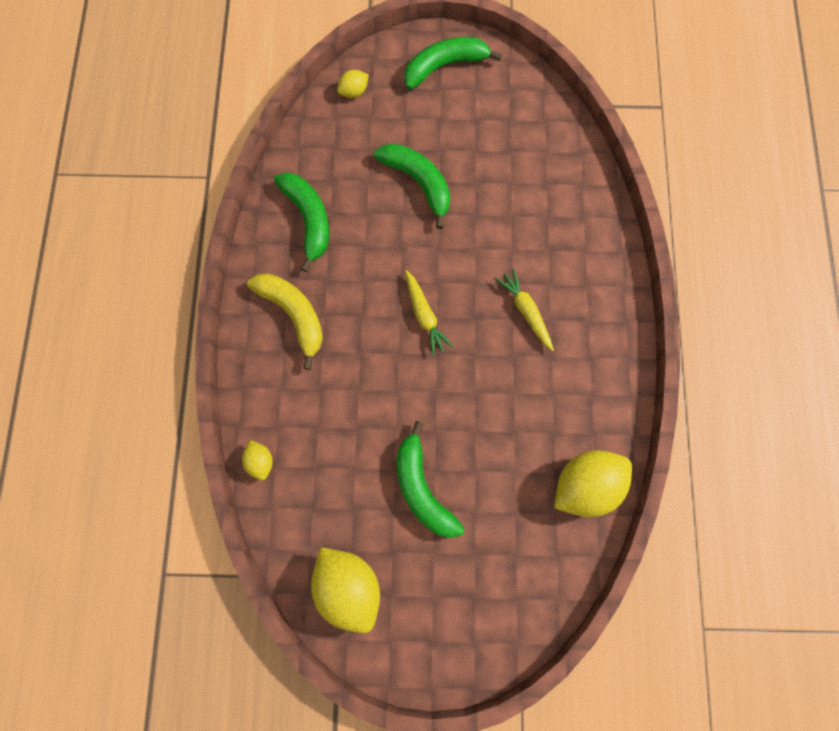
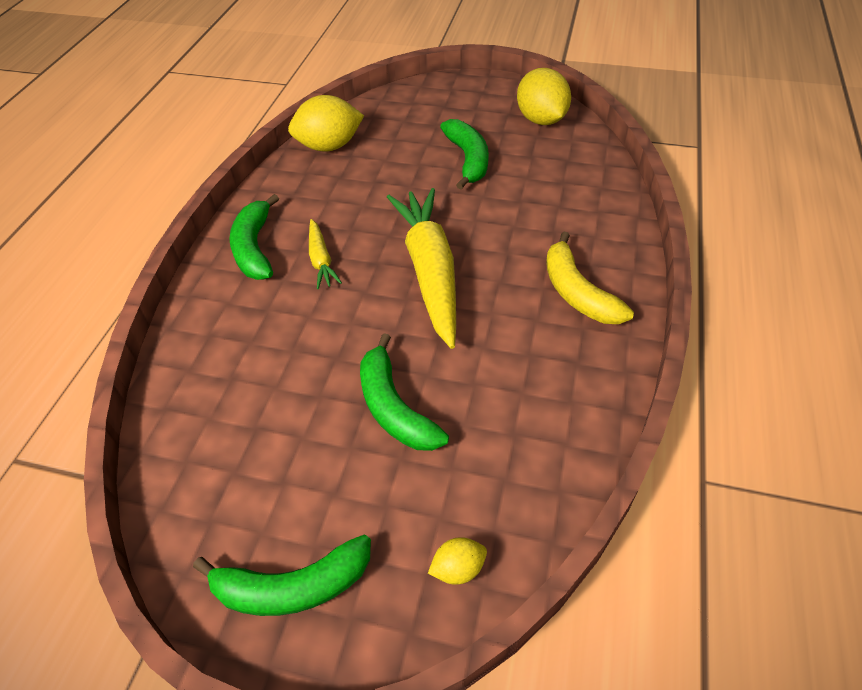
camera: 165 degrees left, 25 degrees down
yellow lemon [242,440,273,480] -> none
green banana [274,172,329,272] -> green banana moved to [229,194,279,280]
yellow carrot [405,270,453,356] -> yellow carrot [387,188,456,349], size x2.11

